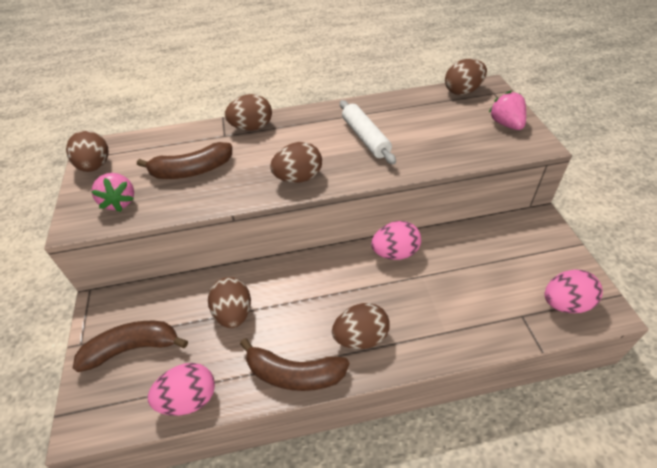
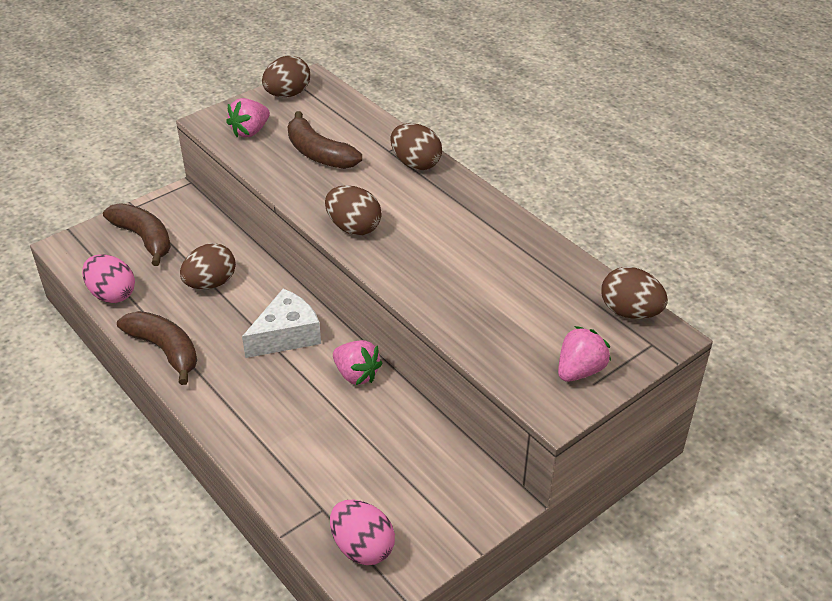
camera: 60 degrees right, 5 degrees down
brown banana [240,338,349,391] -> brown banana turned 150 degrees clockwise [117,311,197,385]
brown egg [332,303,390,349] -> none
white rolling pin [340,100,396,165] -> none
pink egg [371,221,421,260] -> pink strawberry [333,340,382,385]
none -> white cheese [242,289,321,358]

